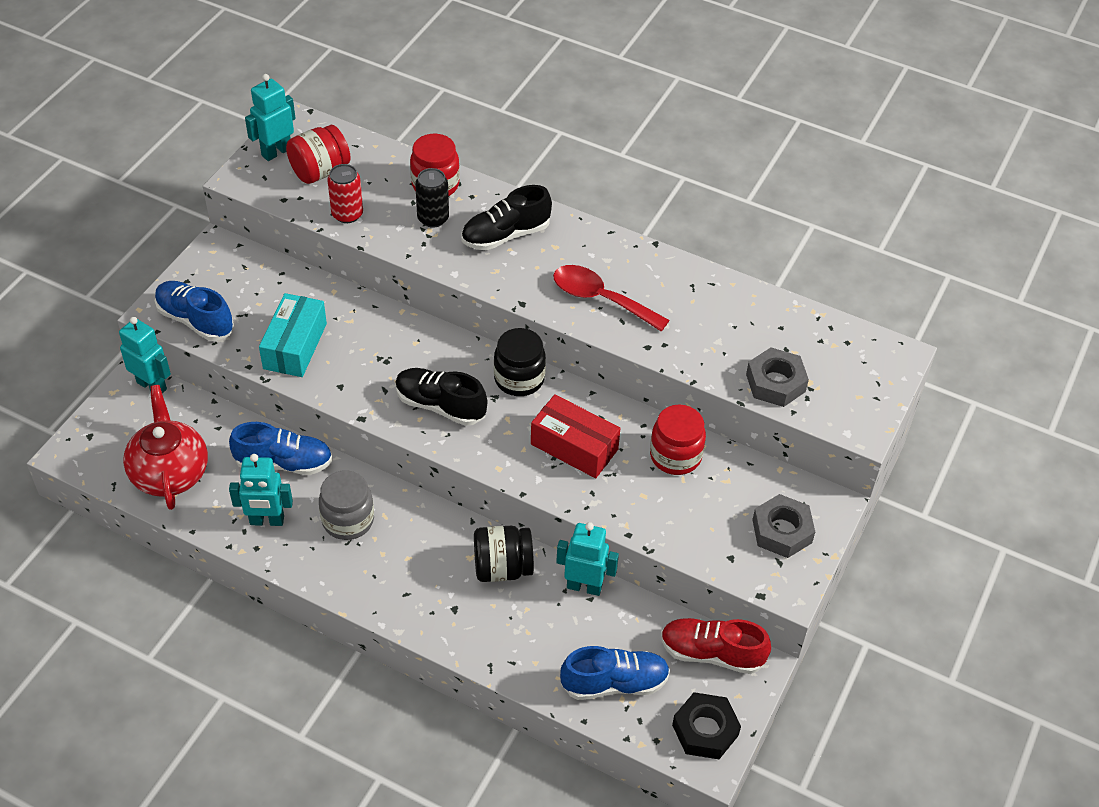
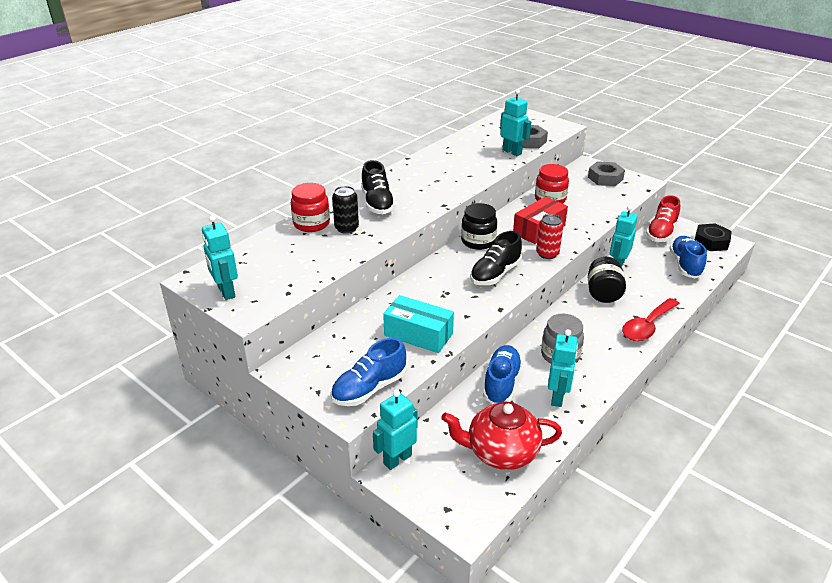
camera: 75 degrees left, 15 degrees down
red jar [286,125,351,184] -> none
red can [327,164,363,223] -> red can moved to [536,214,563,259]
red spoon [553,265,669,332] -> red spoon moved to [622,298,680,341]
none -> turquoise robot [500,89,531,156]

